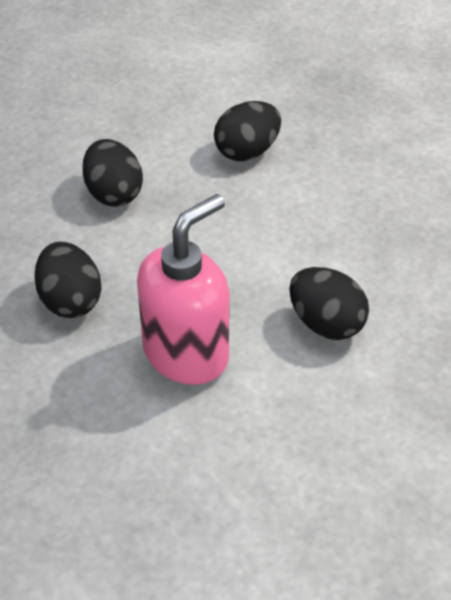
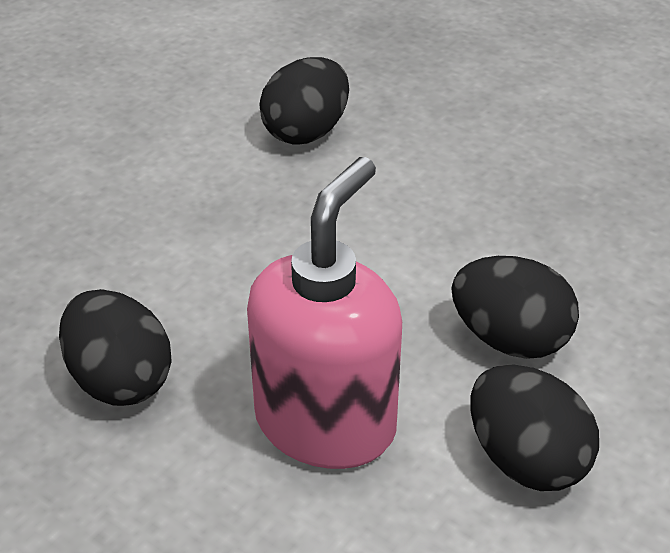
camera: 15 degrees left, 5 degrees down
black egg [82,139,143,207] -> black egg moved to [470,365,599,491]

